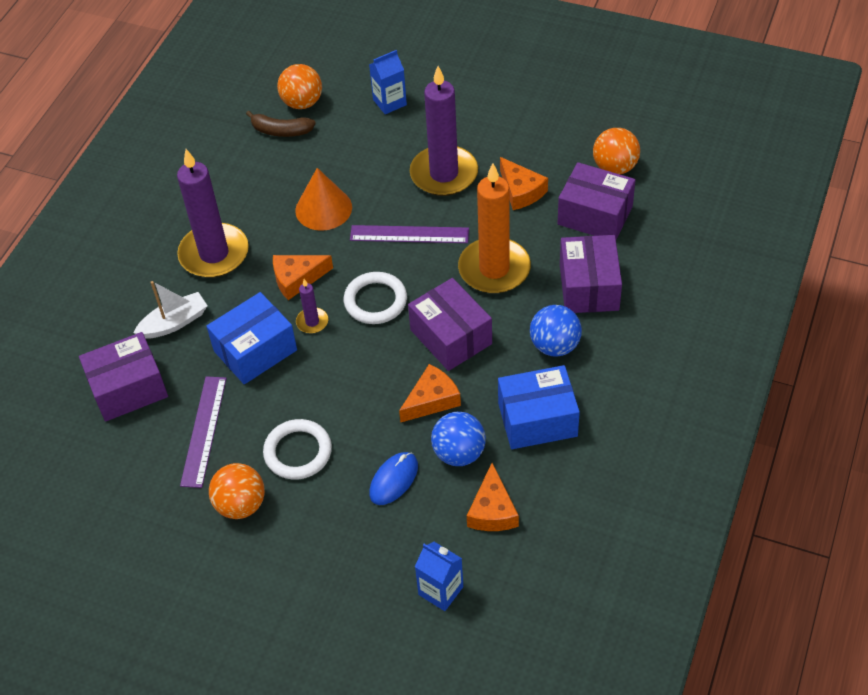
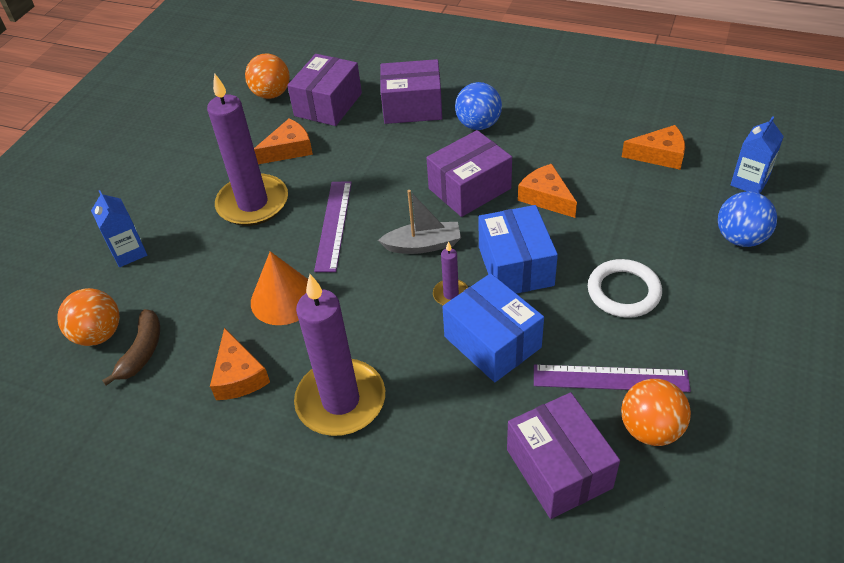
camera: 90 degrees left, 5 degrees down
white boat [134,281,208,339] -> none
orange ball [209,463,265,519] -> orange ball moved to [621,379,691,446]
orange cheese [273,255,333,300] -> orange cheese moved to [210,328,270,400]
white ring [344,272,407,324] -> grey boat [378,190,461,254]
blue mouse [369,452,418,505] -> none
blue ball [431,412,486,466] -> blue ball moved to [718,192,777,247]
orange candle [458,163,531,294] -> none
blue box [498,365,580,449] -> blue box moved to [478,205,558,294]

